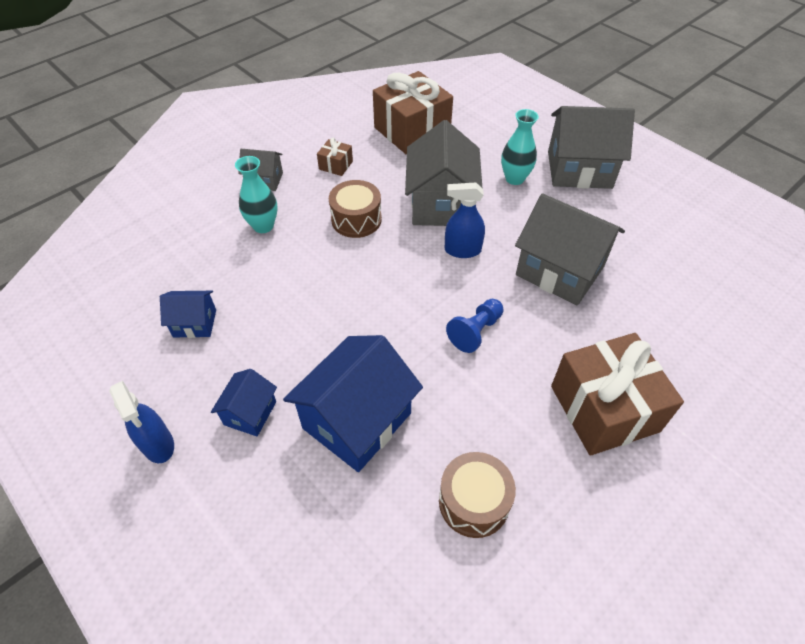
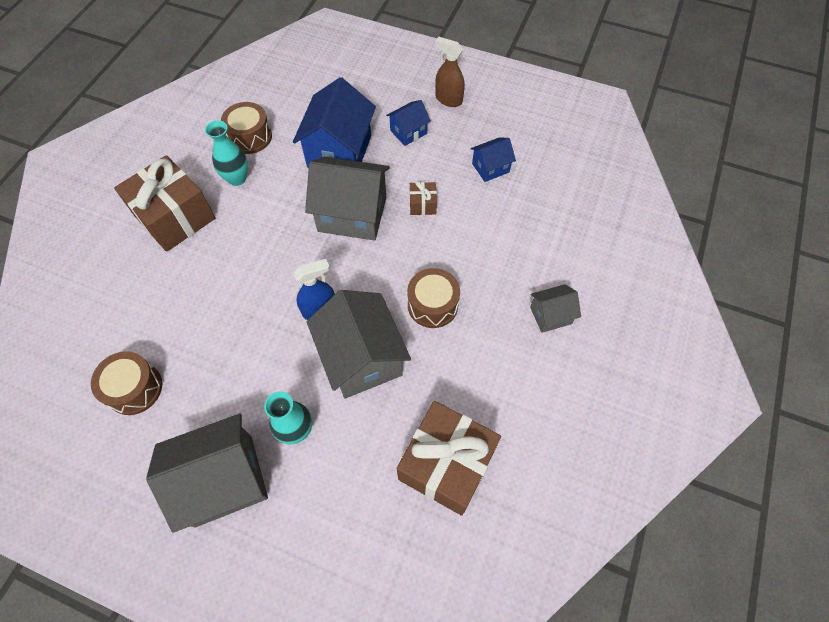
camera: 155 degrees right, 10 degrees up
blue spray bottle [109,381,174,463] -> brown spray bottle [435,37,465,107]
blue house [211,369,277,436] -> blue house turned 60 degrees clockwise [386,100,431,146]
turquoise vase [235,156,278,233] -> turquoise vase moved to [205,120,248,186]
brown gift [317,138,353,176] -> brown gift moved to [410,181,437,215]
blue pawn [446,299,503,353] -> none
grey house [515,193,625,305] -> grey house moved to [305,157,390,241]
none -> brown drum [91,351,162,415]

